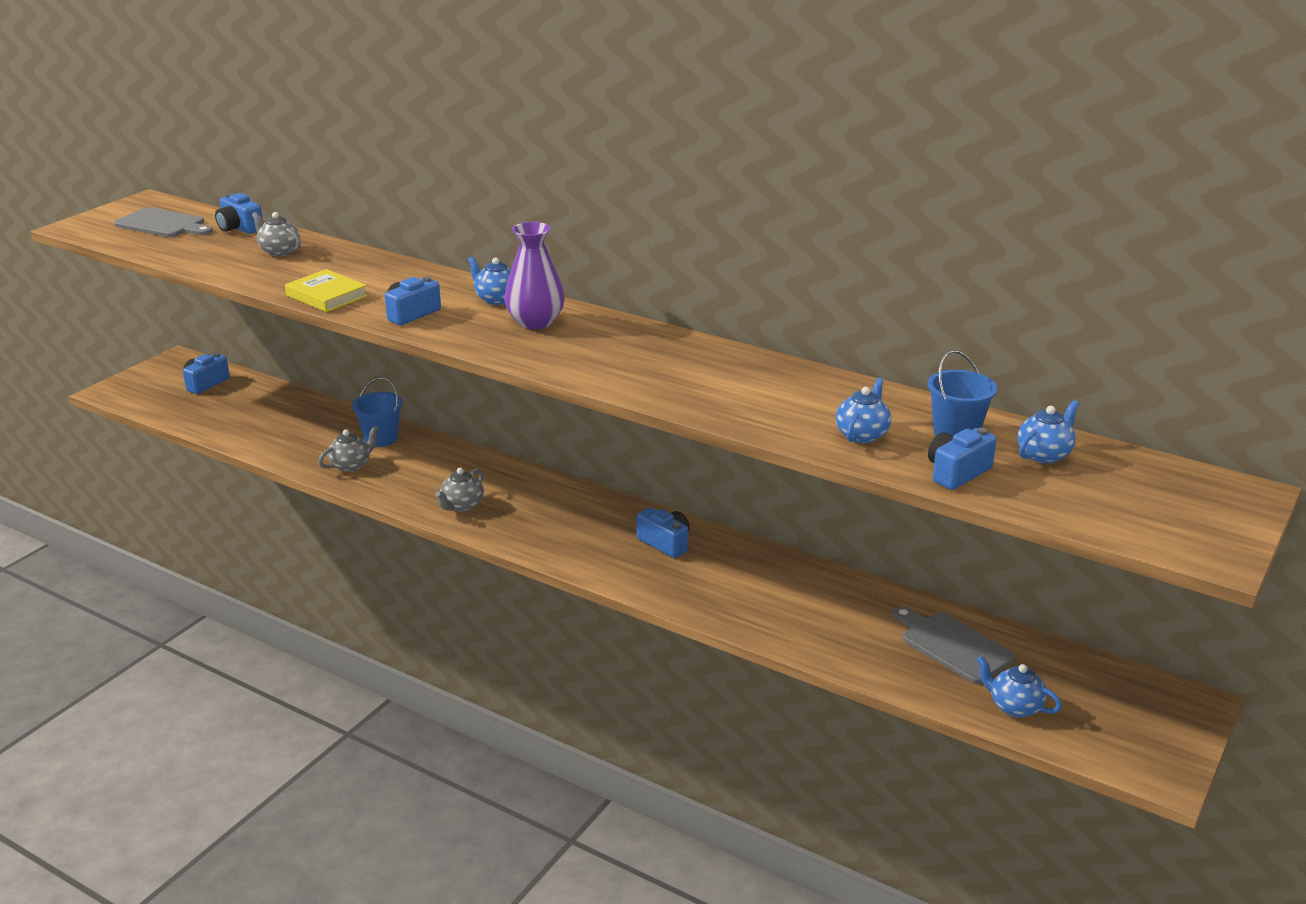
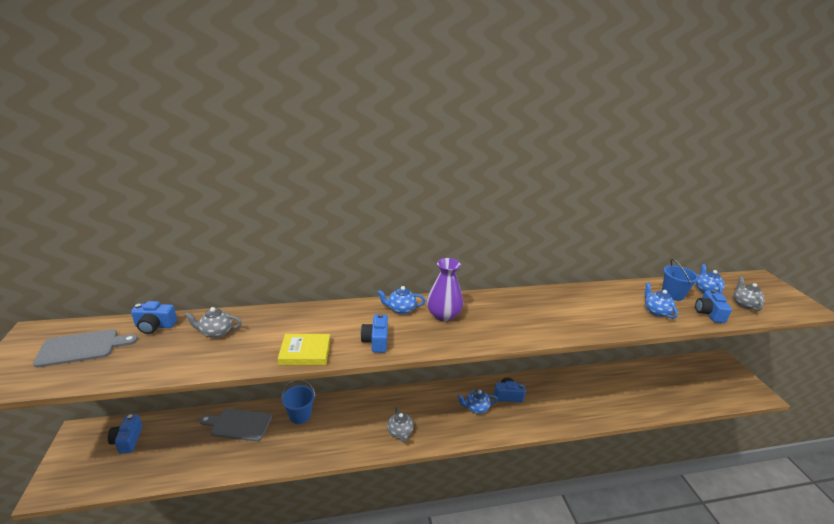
camera: 45 degrees left, 0 degrees up
grey teapot [318,425,379,472] -> grey teapot moved to [733,276,765,311]
grey cutting board [892,607,1015,684] -> grey cutting board moved to [200,408,272,441]
blue teapot [977,656,1062,718] -> blue teapot moved to [457,390,498,414]

